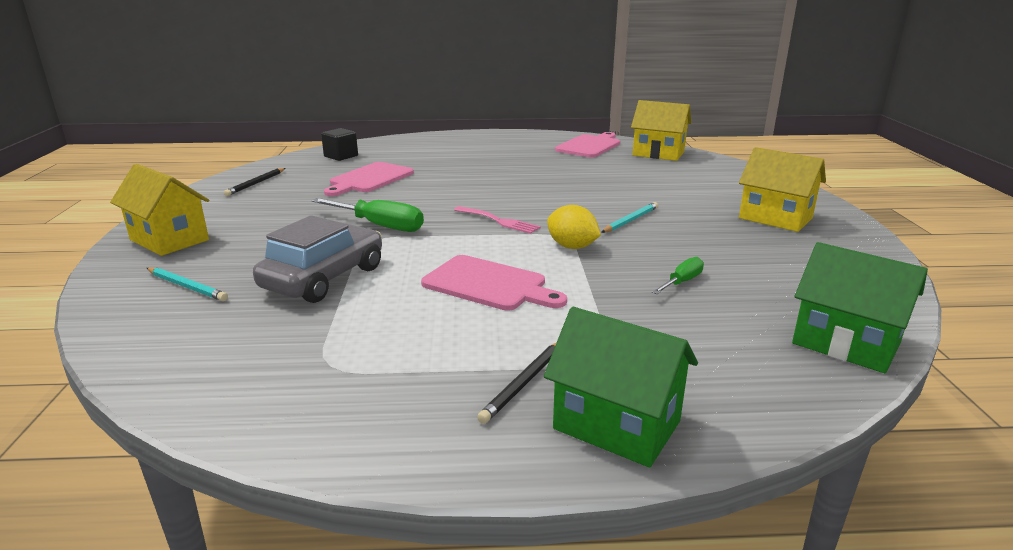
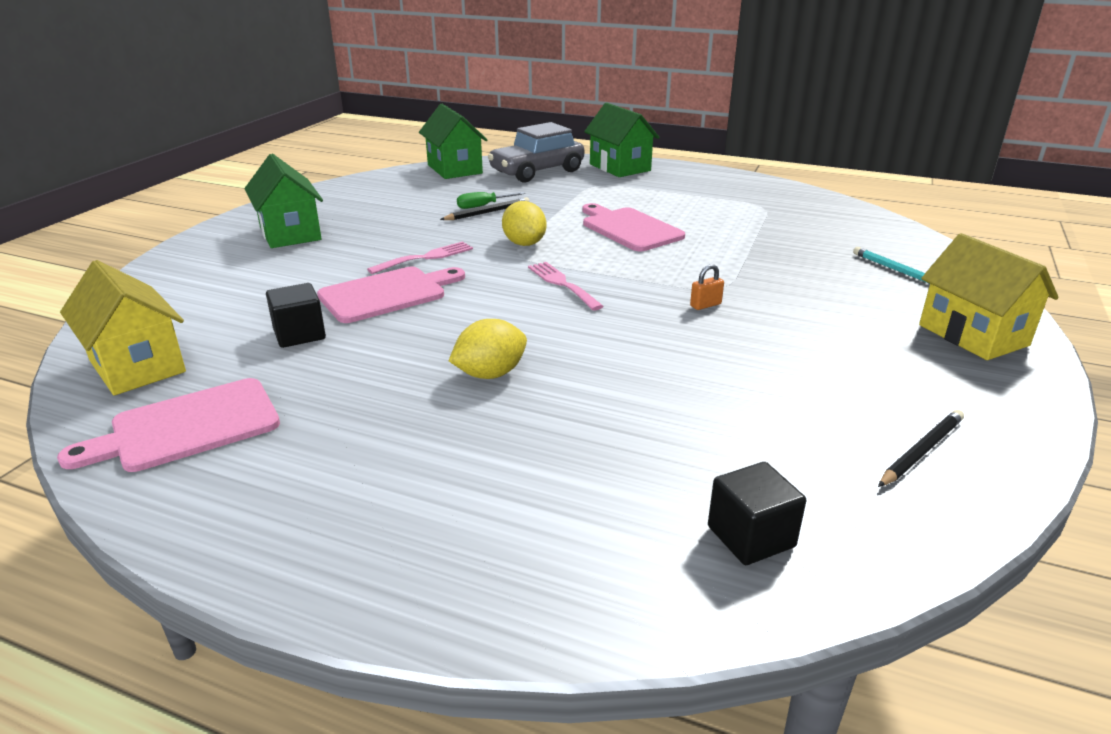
camera: 155 degrees left, 5 degrees up
grey car [253,215,382,303] -> grey car moved to [488,122,584,182]
green screwdriver [311,198,424,232] -> orange padlock [690,264,724,310]
pink cutting board [324,162,414,196] -> pink cutting board moved to [317,267,465,323]
black pencil [477,342,557,424] -> black pencil moved to [440,197,530,220]
turquoise pencil [601,202,658,233] -> pink fork [367,241,473,274]
yellow house [739,147,826,232] -> green house [245,154,323,248]
none -> black cube [266,283,326,348]
none -> yellow lemon [449,319,527,379]

